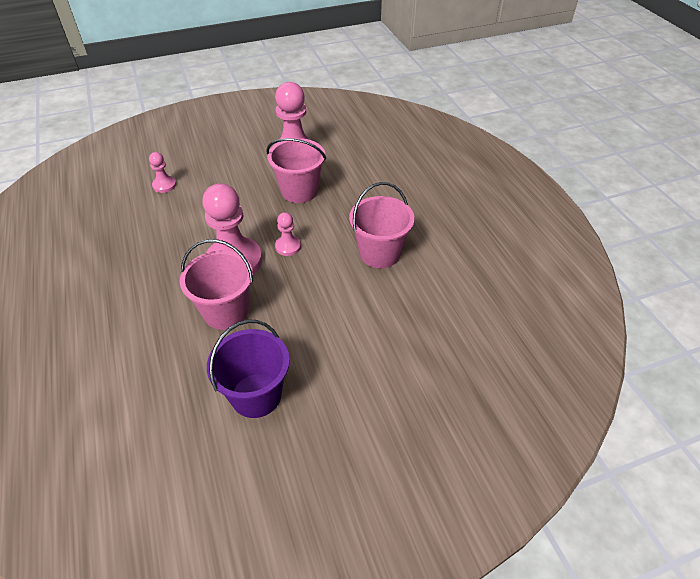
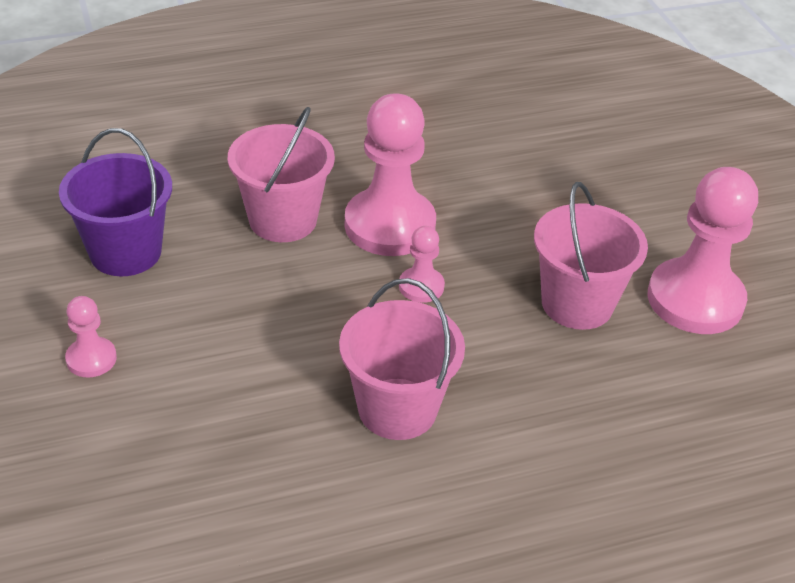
camera: 90 degrees right, 5 degrees down
pink pawn [149,152,176,193] -> pink pawn moved to [65,296,117,377]

